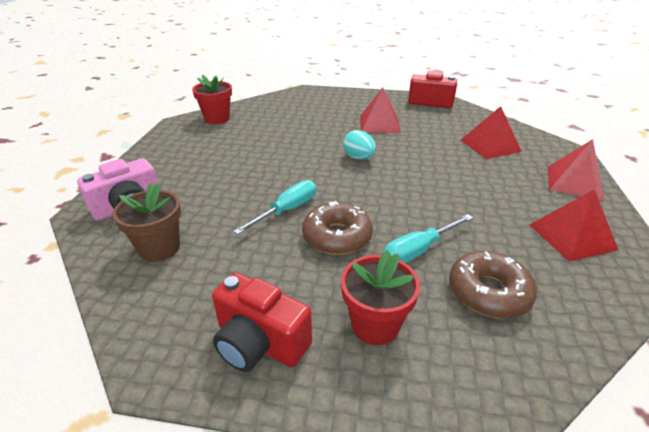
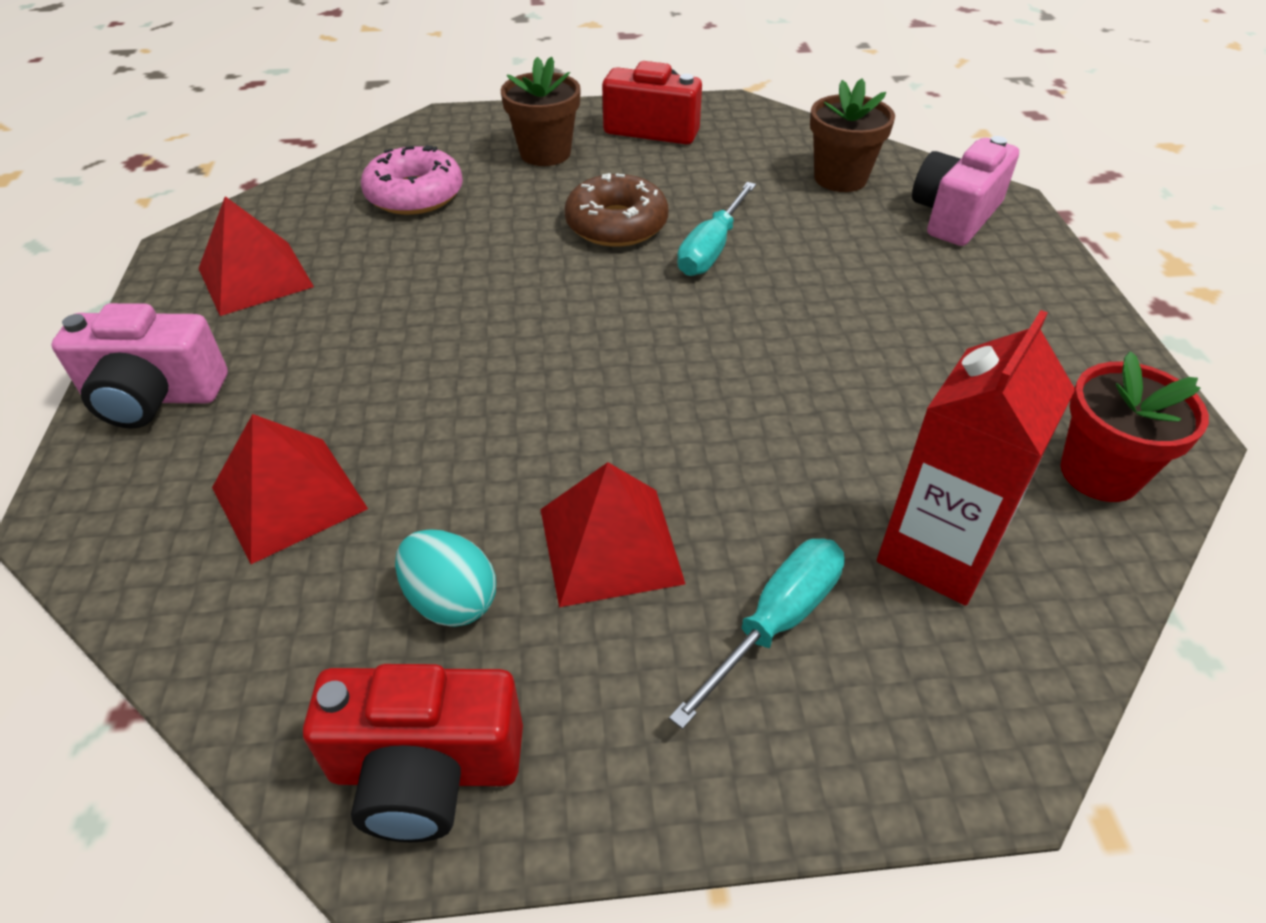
camera: 165 degrees right, 10 degrees up
red flower pot [341,250,420,345] -> brown flower pot [501,56,581,166]
turquoise egg [343,130,376,160] -> turquoise egg moved to [395,529,496,627]
turquoise screwdriver [384,214,473,263] -> turquoise screwdriver moved to [669,538,845,729]
brown donut [449,251,537,318] -> pink donut [361,145,463,215]
red pyramid [548,139,604,200] -> pink camera [51,303,228,428]
none -> red carton [877,310,1075,606]

